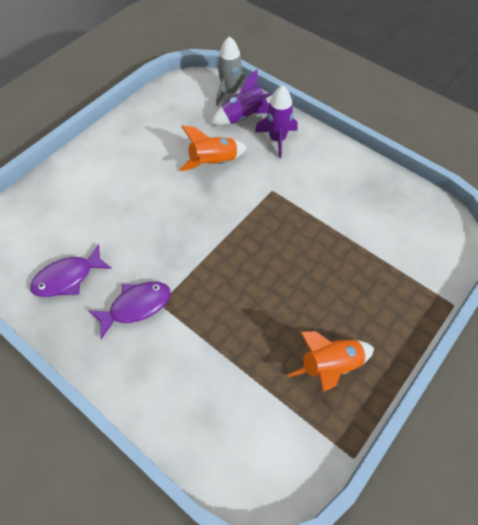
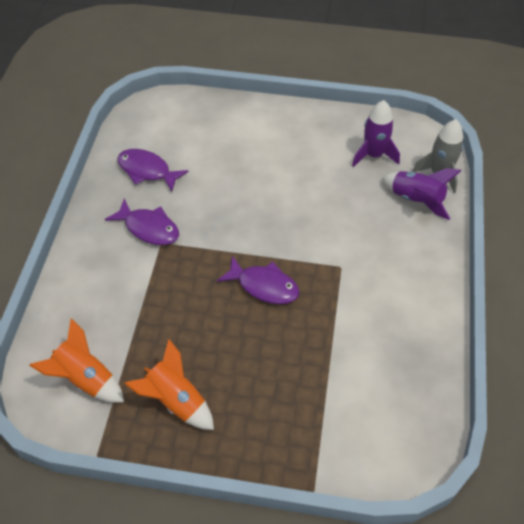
camera: 60 degrees right, 5 degrees down
orange rocket [179,126,247,171] -> orange rocket moved to [29,318,124,403]
purple rocket [255,85,298,158] -> purple rocket moved to [352,100,400,167]
none -> purple fish [217,256,300,304]

